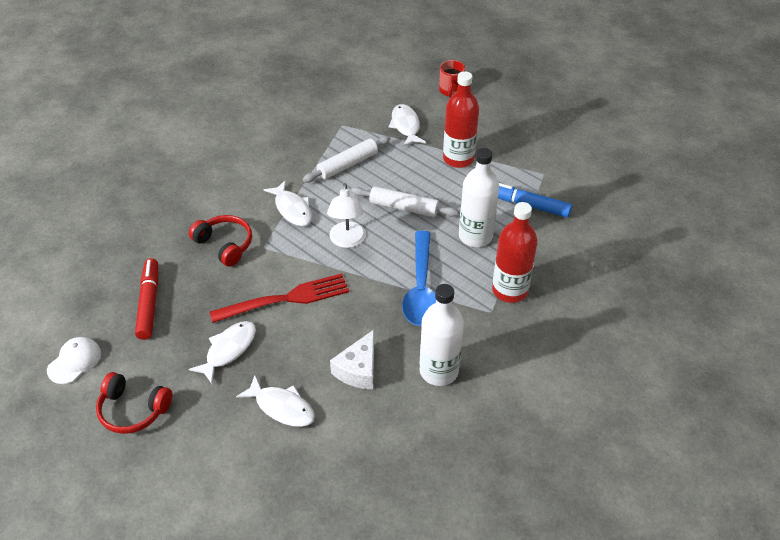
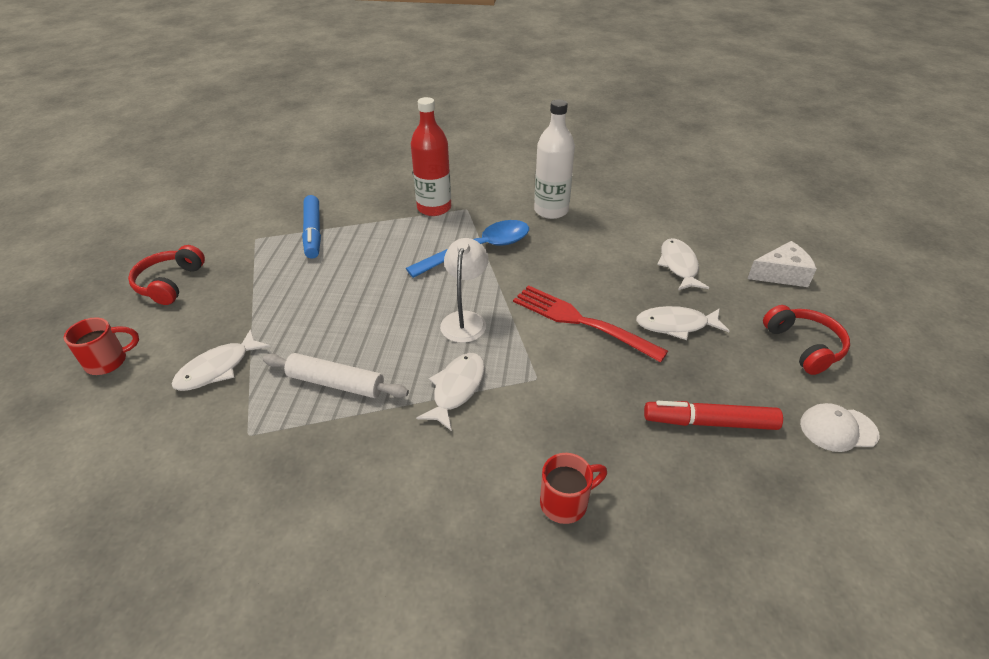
camera: 125 degrees left, 5 degrees down
red marker [135,258,158,340] -> red marker turned 45 degrees clockwise [644,401,783,430]
red headphones [189,215,252,267] -> red headphones moved to [128,245,205,305]
white lamp [327,183,366,248] -> white lamp turned 45 degrees counterclockwise [440,238,489,343]
white cheese [330,330,374,390] -> white cheese moved to [747,241,817,287]
white rolling pin [351,186,458,217] -> none
red bottle [443,71,479,168] -> none
white bottle [459,148,499,247] -> none
none -> red mug [540,453,607,524]

